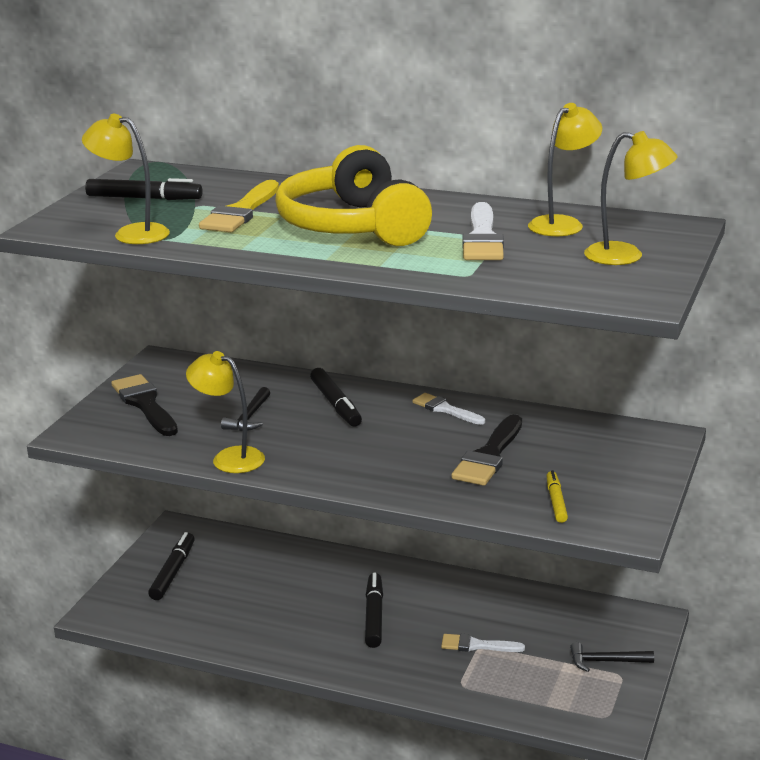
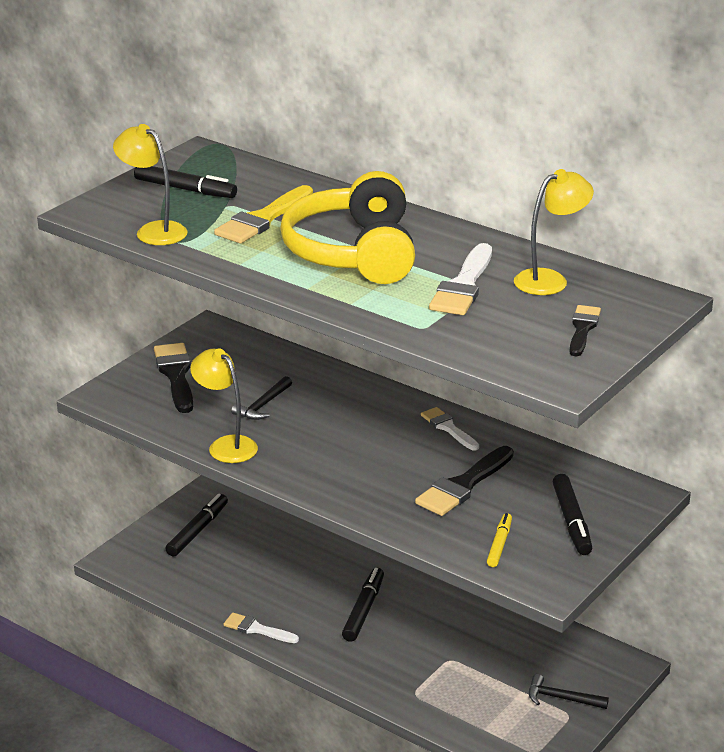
camera: 15 degrees right, 5 degrees up
black marker [310,368,362,427] -> black marker moved to [553,474,592,555]
white brush [441,634,525,652] -> white brush moved to [224,613,299,643]
yellow lamp [584,131,678,265] -> black brush [570,305,601,356]

